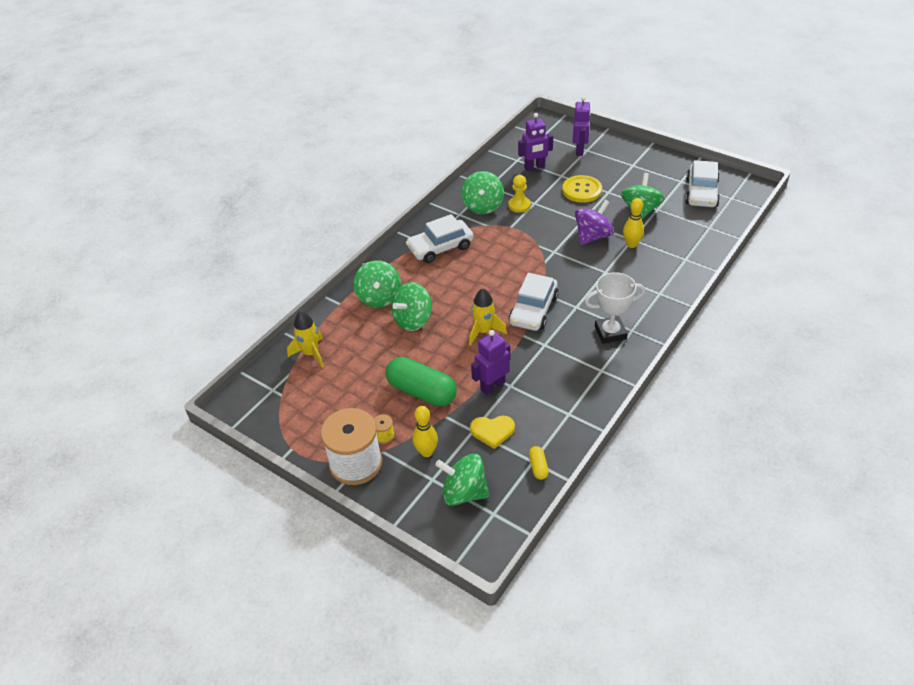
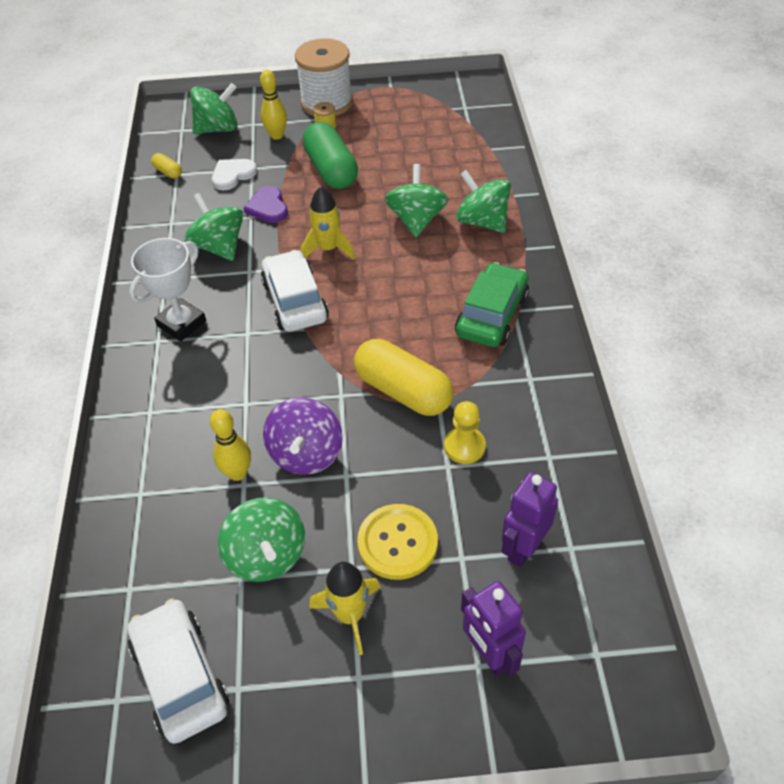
camera: 140 degrees right, 5 degrees up
yellow rocket [287,311,324,368] -> yellow rocket moved to [309,562,381,655]
green capsule [386,357,457,406] -> green capsule turned 75 degrees clockwise [302,122,358,189]
white car [406,214,474,263] -> green car [455,262,529,347]
green spinning top [461,171,504,214] -> green spinning top moved to [185,193,244,261]
yellow heart [470,415,515,449] -> white heart [212,159,257,190]
purple robot [471,330,510,395] -> purple heart [244,186,288,223]
none -> yellow capsule [354,339,454,416]

